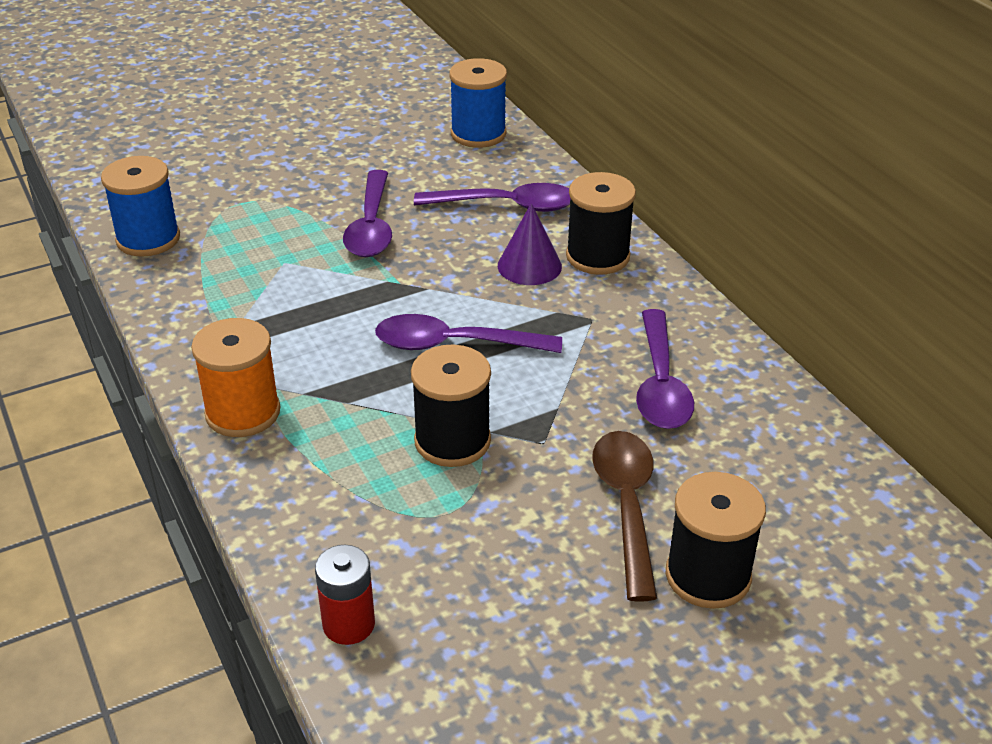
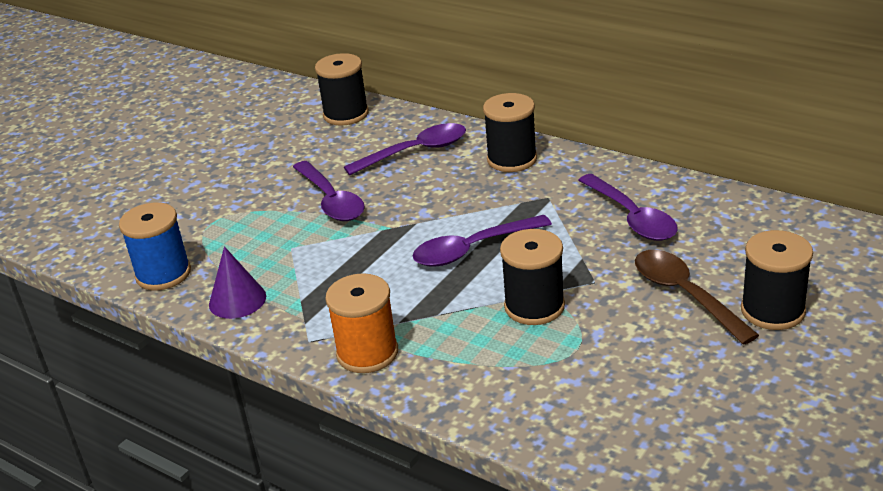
camera: 25 degrees left, 5 degrees down
red battery [315,545,375,645] -> none
blue spool [449,58,507,148] -> black spool [315,53,369,126]
purple cone [498,203,562,285] -> purple cone moved to [209,246,266,319]

